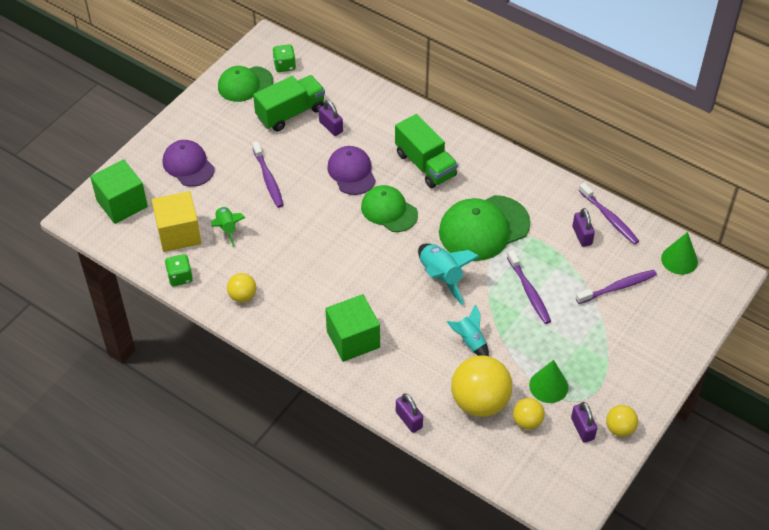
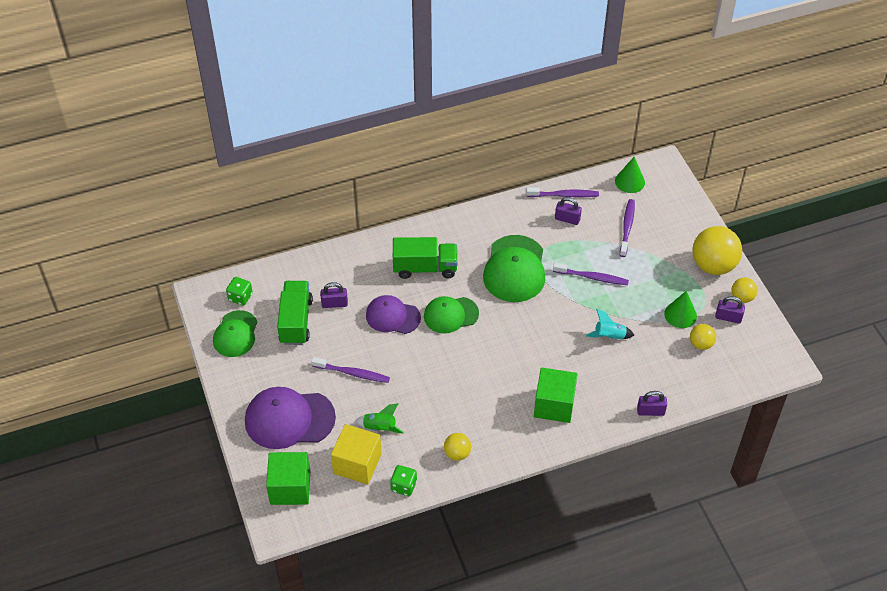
camera: 55 degrees left, 0 degrees up
purple cap [163,140,215,187] -> purple cap [245,387,336,449], size x1.54
turquoise rocket [418,243,480,305] -> none
yellow ball [451,355,512,417] -> yellow ball moved to [692,226,742,275]

